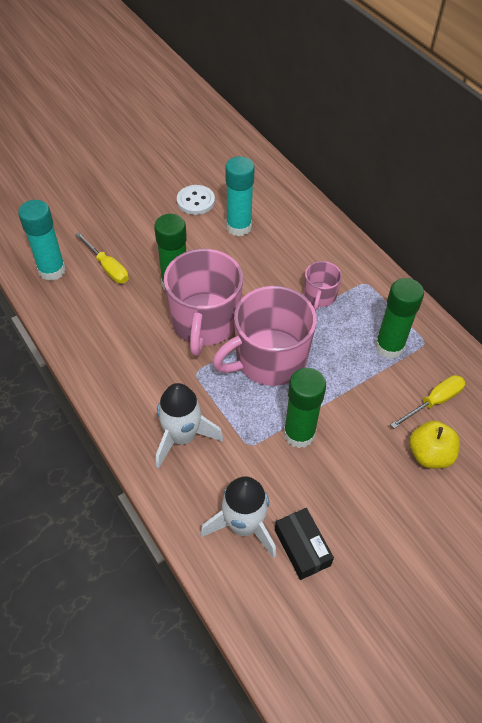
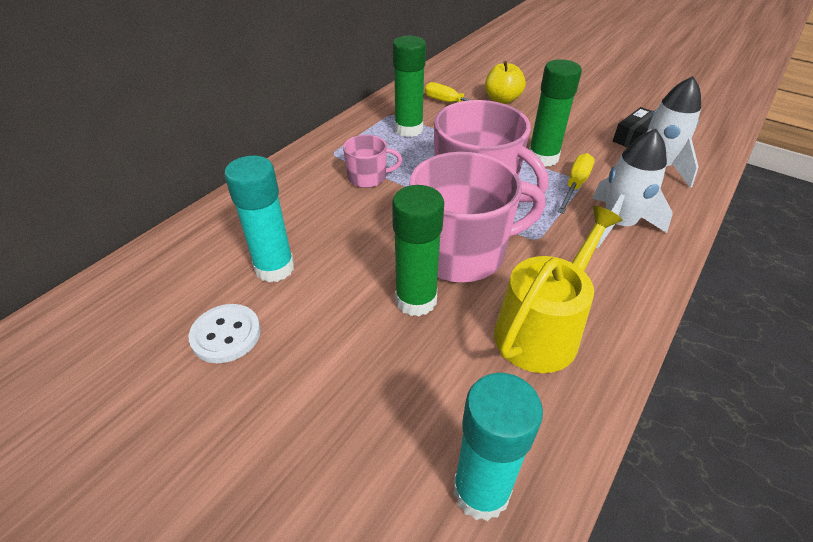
camera: 110 degrees left, 10 degrees down
yellow screwdriver [75,232,129,283] -> yellow screwdriver moved to [557,153,595,214]
none -> yellow watering can [494,206,622,373]

